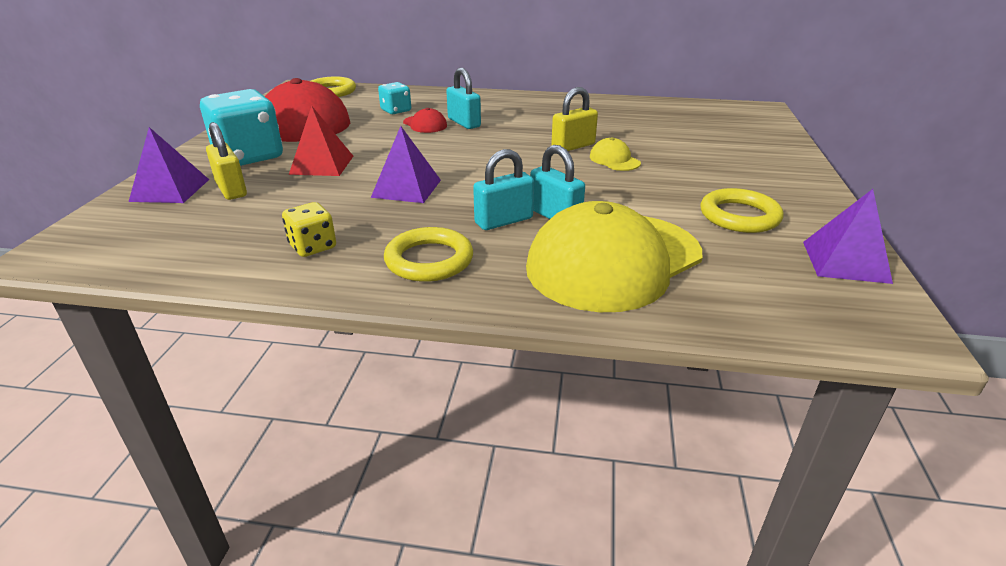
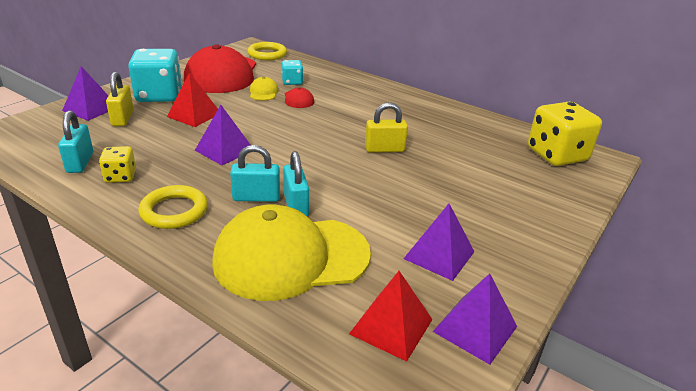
camera: 25 degrees right, 0 degrees up
turquoise padlock [446,68,481,129] -> turquoise padlock moved to [58,110,93,173]
yellow cap [590,137,641,171] -> yellow cap moved to [250,77,279,101]
yellow ring [701,188,784,233] -> purple pyramid [403,204,475,281]
none -> red pyramid [349,271,433,362]
none -> yellow dice [528,102,602,166]

